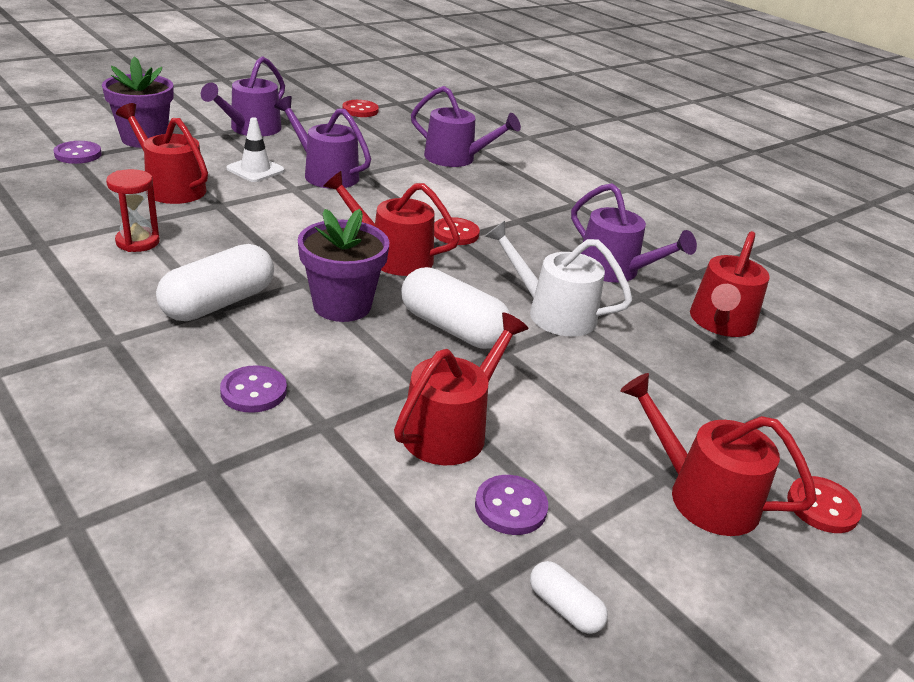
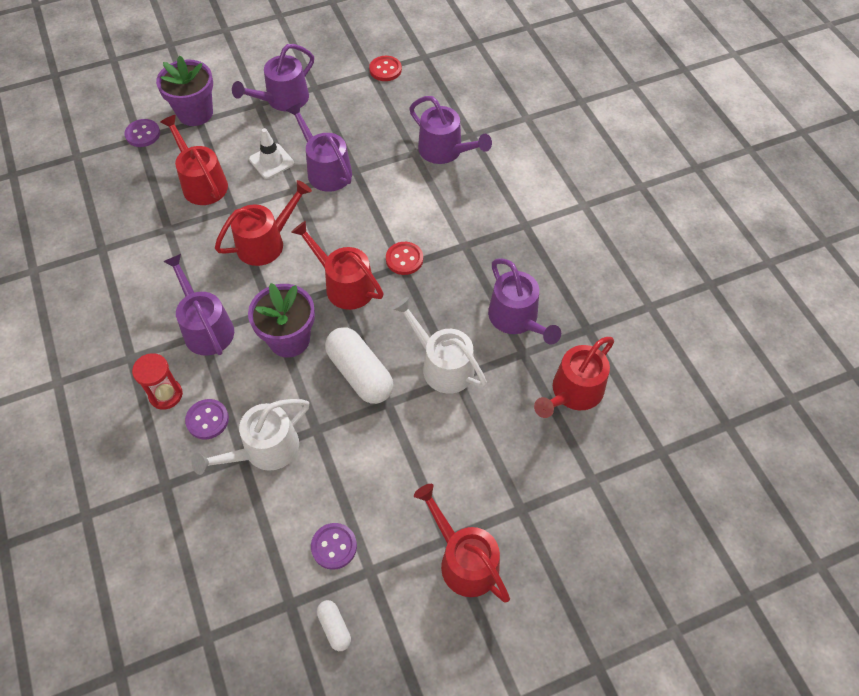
camera: 20 degrees right, 25 degrees up
red hourglass [106,169,160,252] -> red hourglass moved to [132,353,183,410]
white capsule [156,244,274,321] -> purple watering can [163,254,234,356]
red watering can [394,312,529,465] -> red watering can moved to [215,180,312,266]
red button [787,476,862,533] -> none
none -> white watering can [191,399,309,475]

